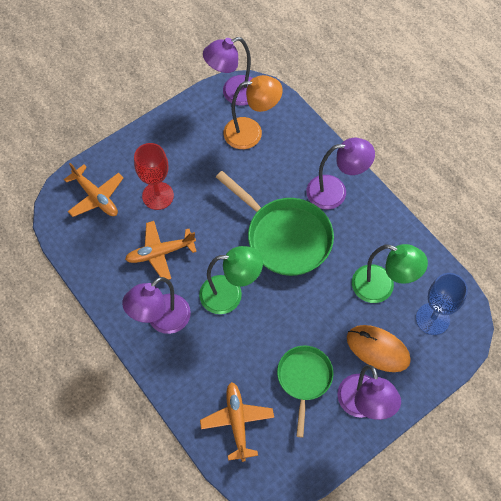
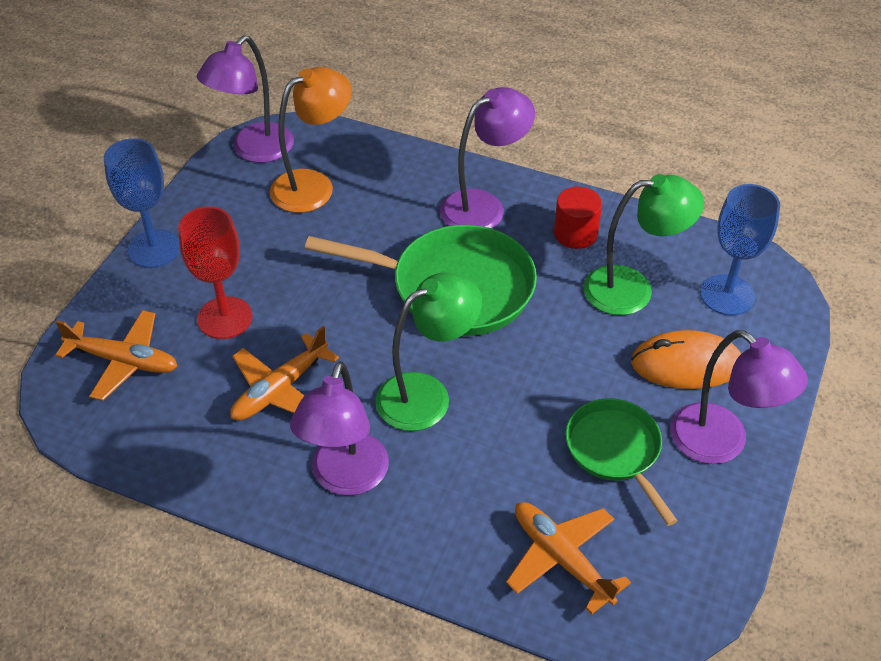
camera: 30 degrees left, 15 degrees down
none -> blue goblet [104,138,180,268]
none -> red cylinder [554,187,602,249]

